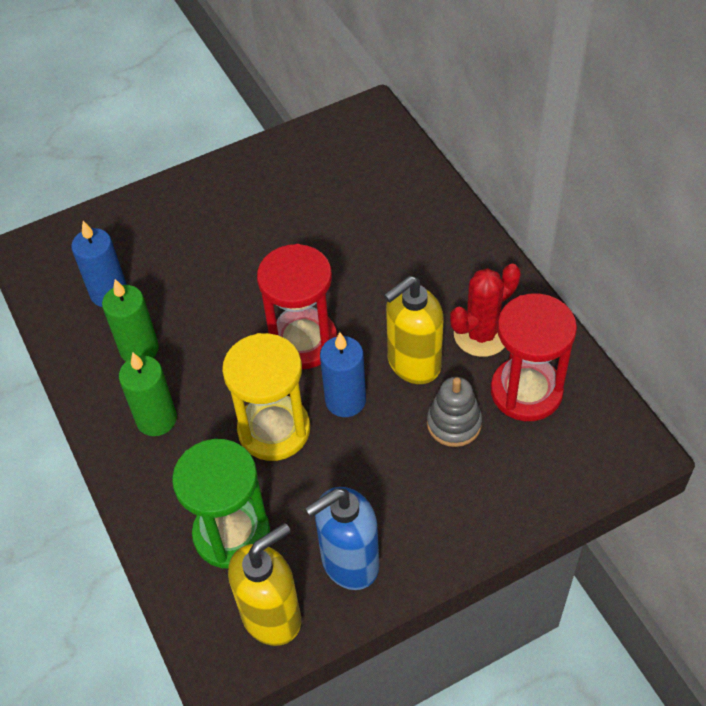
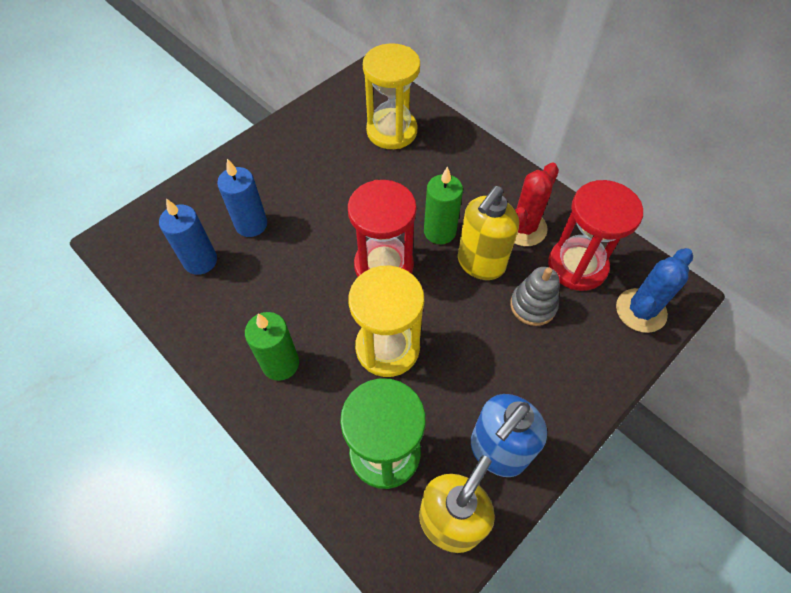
camera: 20 degrees left, 5 degrees up
green candle [102,279,159,361] -> green candle moved to [424,166,463,244]
blue candle [320,332,366,417] -> blue candle moved to [217,159,267,237]
none -> yellow hourglass [363,43,420,149]
none -> blue cactus [616,248,693,333]

